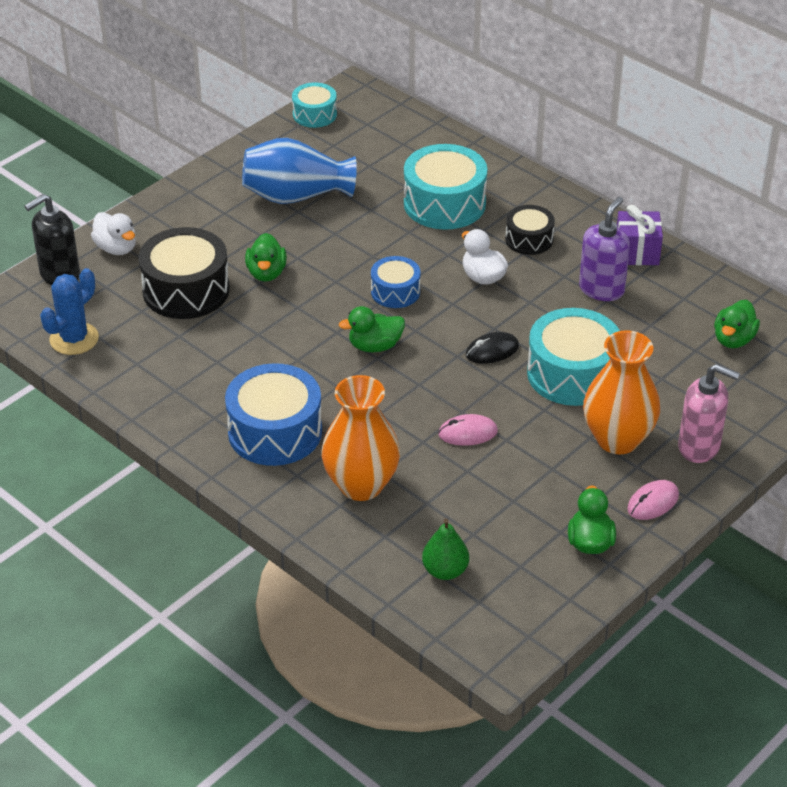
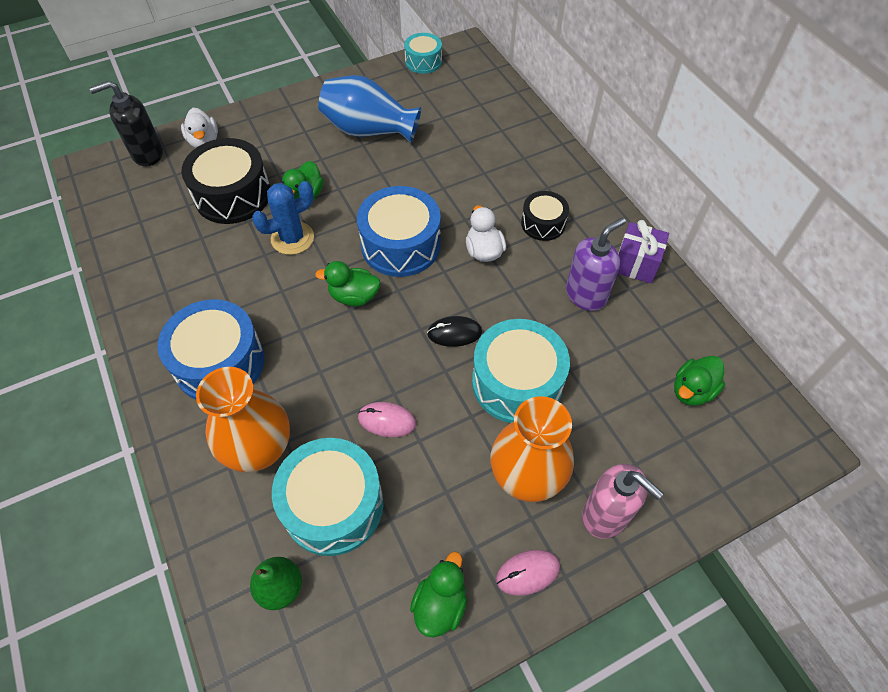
camera: 20 degrees right, 15 degrees up
blue cactus [40,268,99,355] -> blue cactus moved to [252,181,314,255]
blue drum [371,256,421,308] -> blue drum [357,186,441,277], size x1.76
turquoise drum [404,144,487,230] -> turquoise drum moved to [272,438,384,556]

